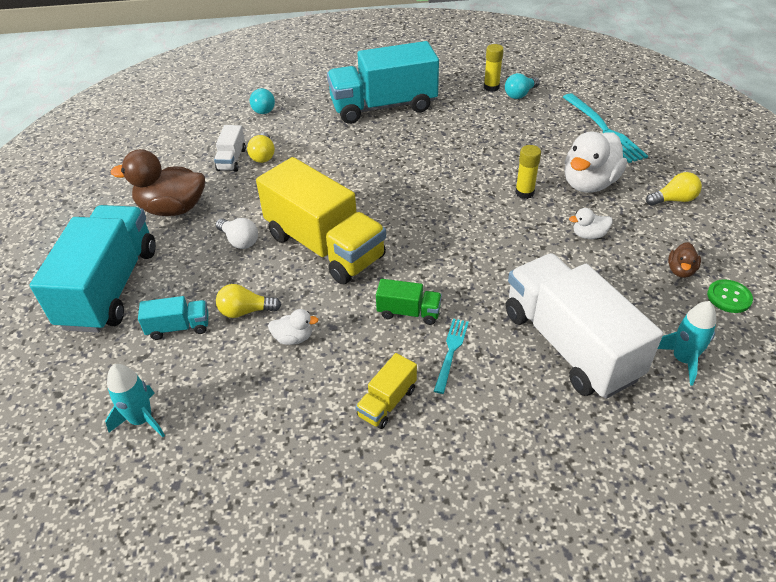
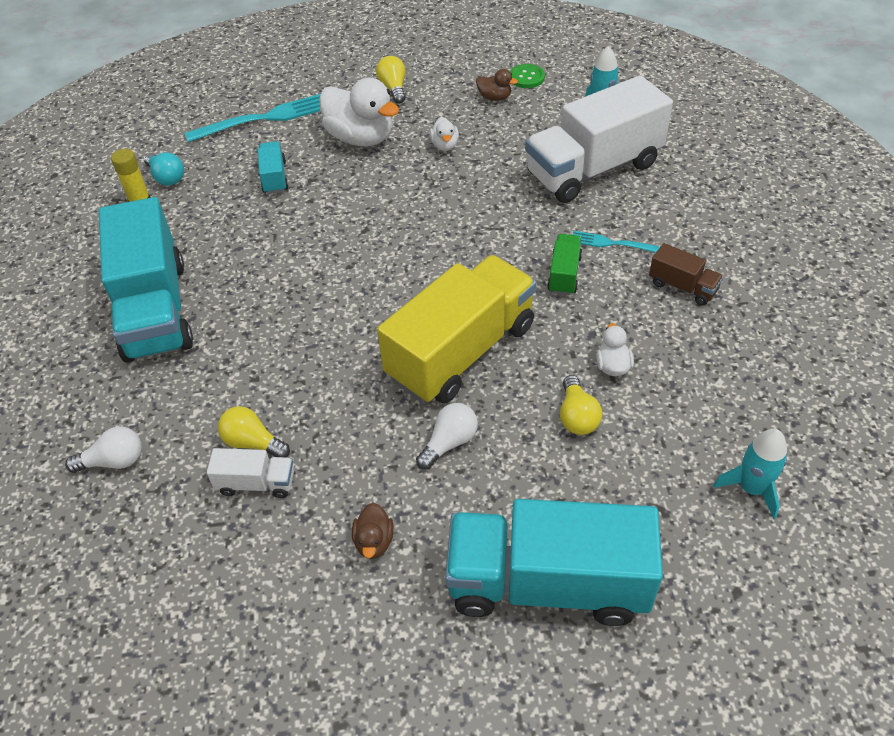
camera: 90 degrees left, 5 degrees up
brown duck [111,149,205,216] -> brown duck [352,503,394,559], size x0.47
turquoise truck [138,296,208,340] -> turquoise truck moved to [257,141,289,194]
yellow light bulb [247,132,275,163] -> yellow light bulb turned 150 degrees counterclockwise [218,406,290,457]
turquoise light bulb [250,88,275,114] -> white light bulb [65,427,142,473]
yellow truck [356,353,417,429] -> brown truck [649,243,723,306]
yellow glue stick [515,145,541,199] -> none

